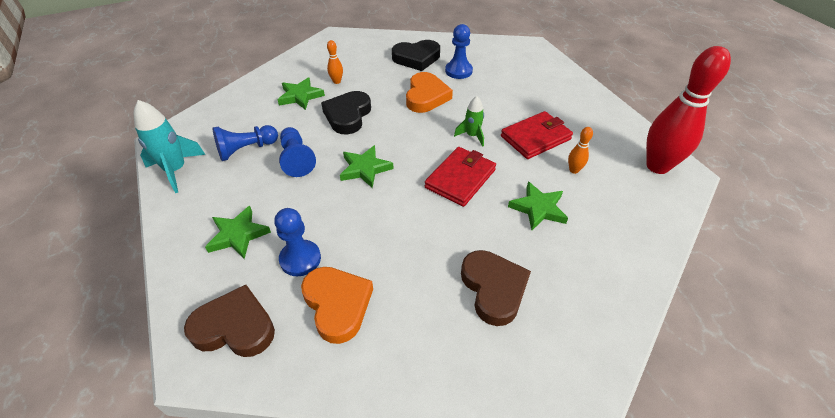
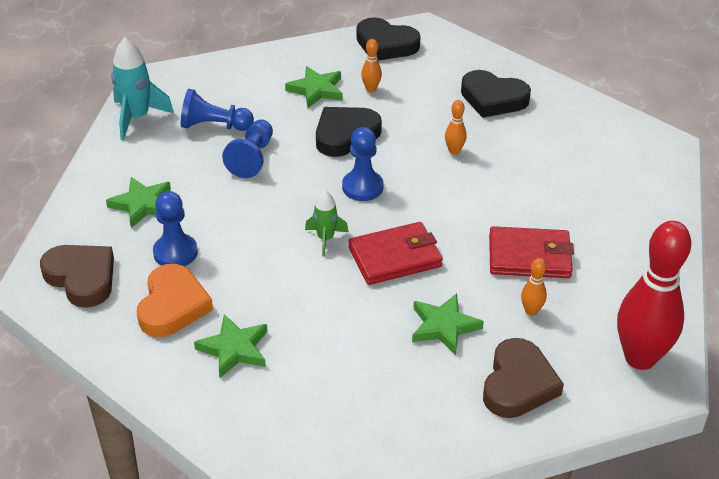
camera: 35 degrees right, 5 degrees down
green star [340,145,394,188] -> green star moved to [194,314,267,378]
orange heart [406,72,453,113] -> orange bowling pin [445,100,467,155]
blue pawn [445,24,473,79] -> blue pawn moved to [342,127,384,201]
green rocket [454,96,484,146] -> green rocket moved to [305,190,349,256]
brown heart [461,250,531,326] -> brown heart moved to [483,338,564,418]
none -> black heart [356,17,421,61]

